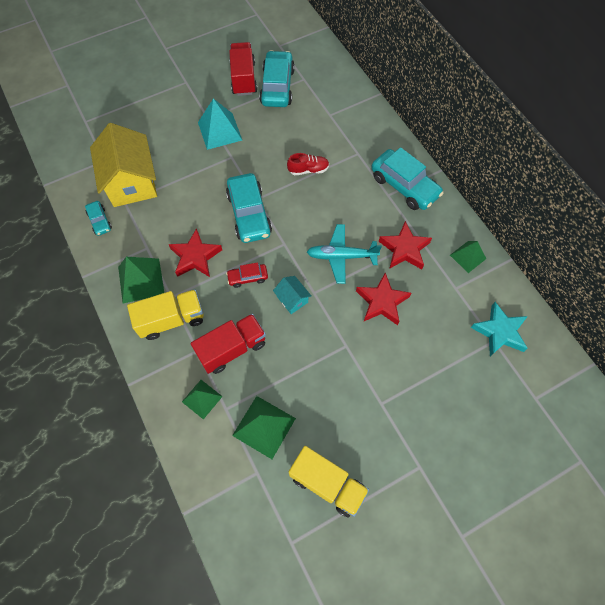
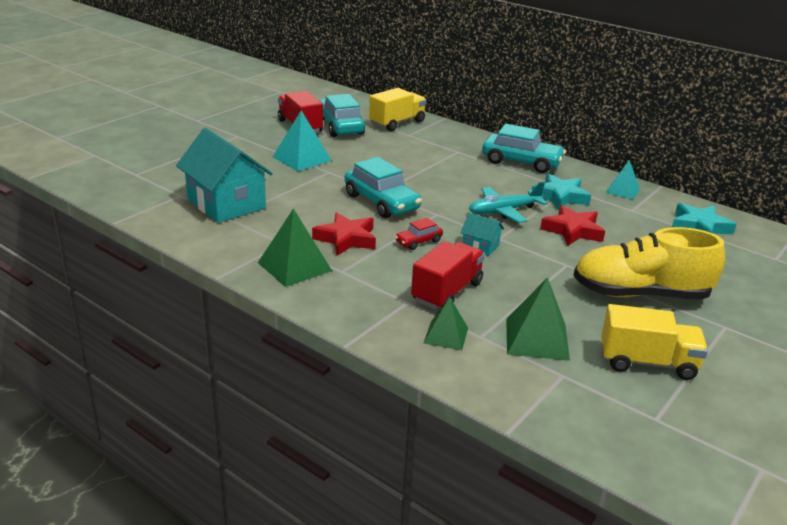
camera: 25 degrees left, 35 degrees down
turquoise car [85,201,112,236] -> none
yellow house [90,123,157,207] -> turquoise house [176,128,273,223]
yellow truck [127,290,204,340] -> yellow truck moved to [369,88,427,131]
red shoe [287,153,329,175] -> none
red star [379,221,432,269] -> turquoise star [532,174,591,210]
green pyramid [450,241,486,273] -> turquoise pyramid [605,160,640,200]
none -> yellow shoe [573,227,725,300]

